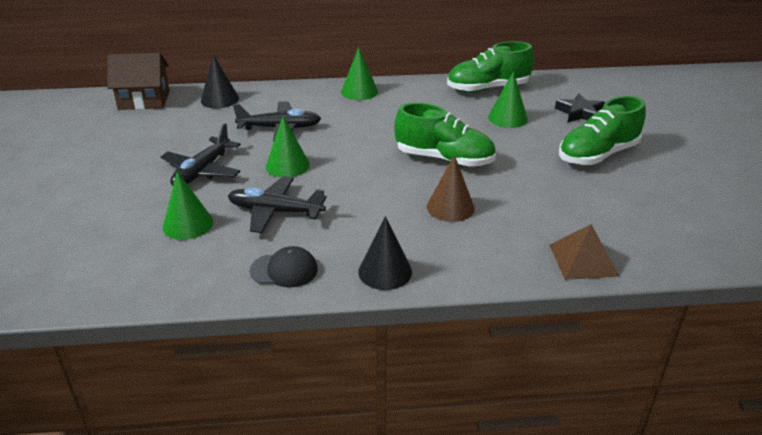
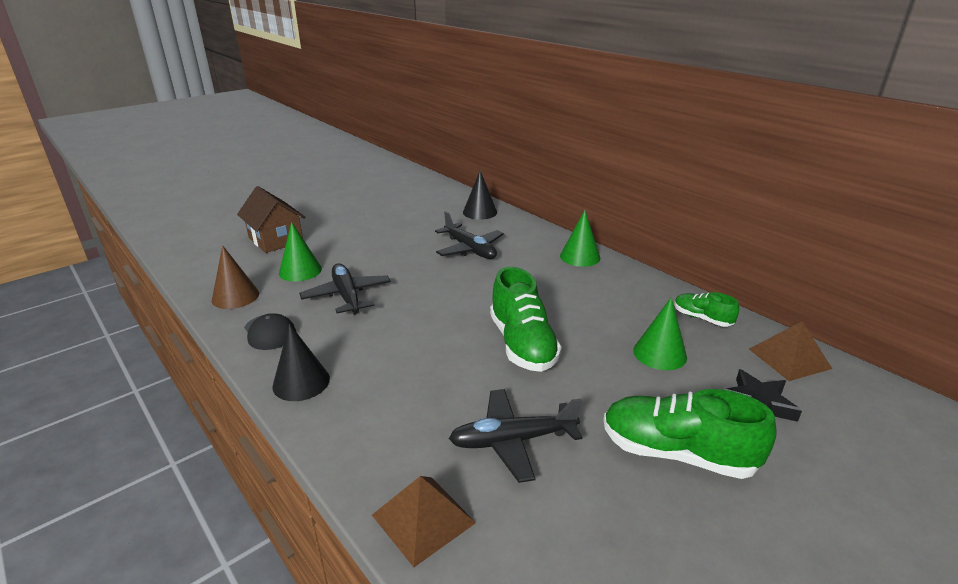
camera: 55 degrees right, 5 degrees down
brown house [107,53,170,110] -> brown house moved to [237,186,306,253]
black plane [161,123,241,186] -> black plane moved to [449,389,583,483]
green cone [266,116,310,177] -> none
brown cone [427,155,475,222] -> brown cone moved to [212,245,259,309]
green shoe [447,41,534,93] -> green shoe [674,292,739,327], size x0.54
none -> brown pyramid [749,321,832,381]

